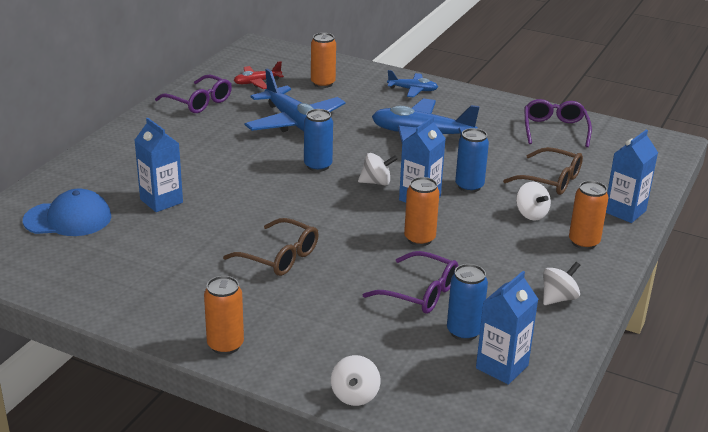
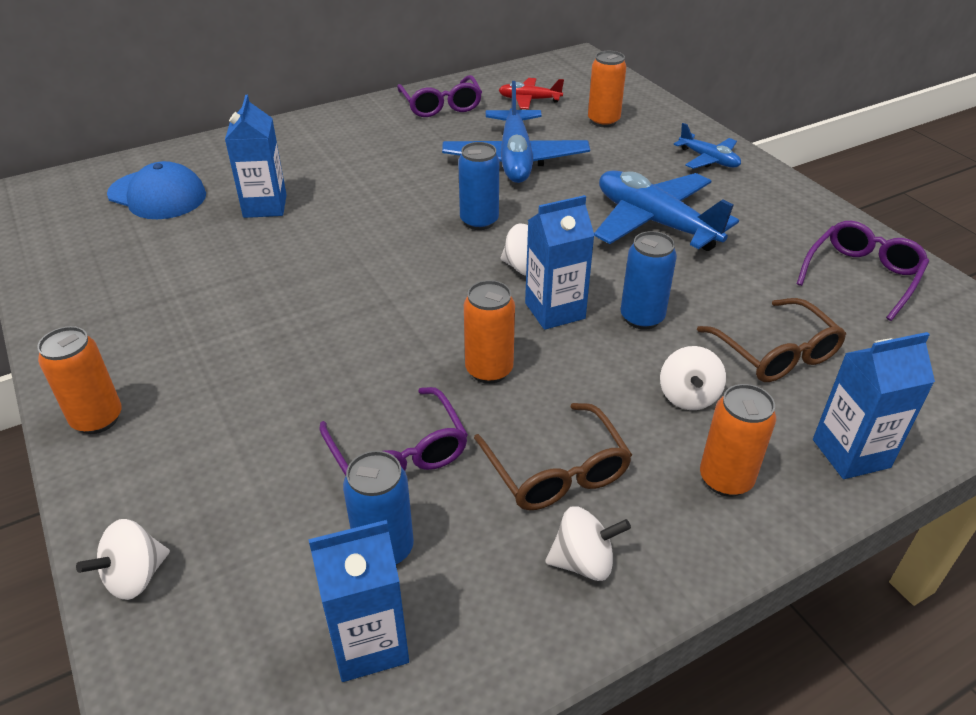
camera: 35 degrees right, 10 degrees up
brown glasses [223,218,319,276] -> brown glasses moved to [474,403,632,510]

